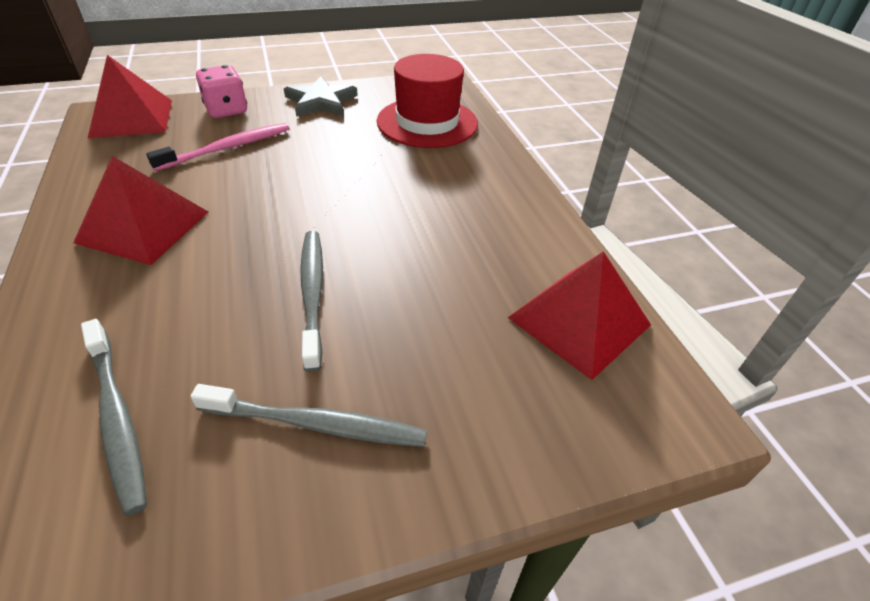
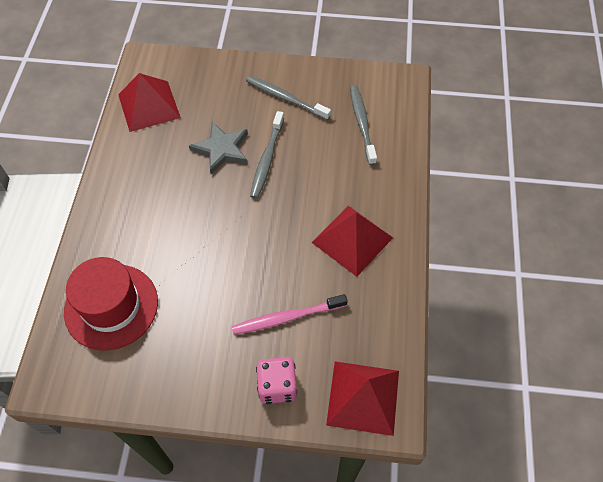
camera: 155 degrees left, 15 degrees up
grey star [284,77,358,117] -> grey star moved to [189,122,248,174]

